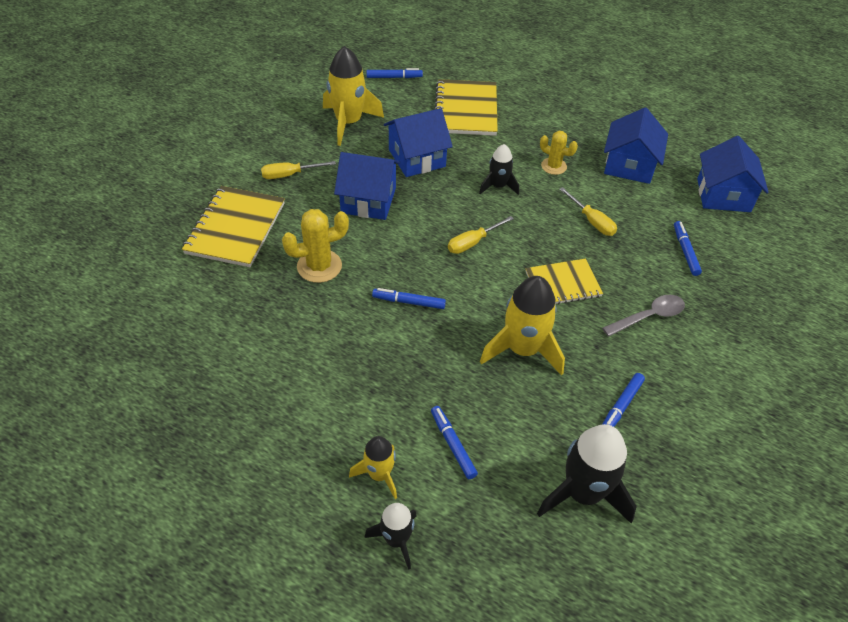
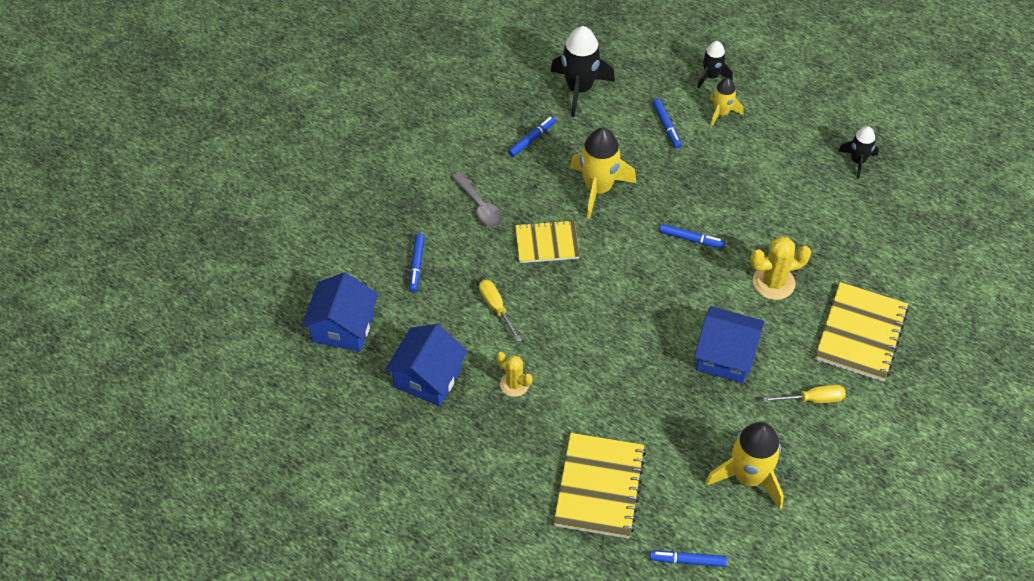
camera: 170 degrees left, 5 degrees up
blue house [384,108,453,177] -> none
yellow screwdriver [448,216,514,254] -> none
black rocket [479,144,519,195] -> black rocket moved to [838,126,879,179]
grey spoon [602,295,685,337] -> grey spoon turned 105 degrees counterclockwise [452,172,503,227]

